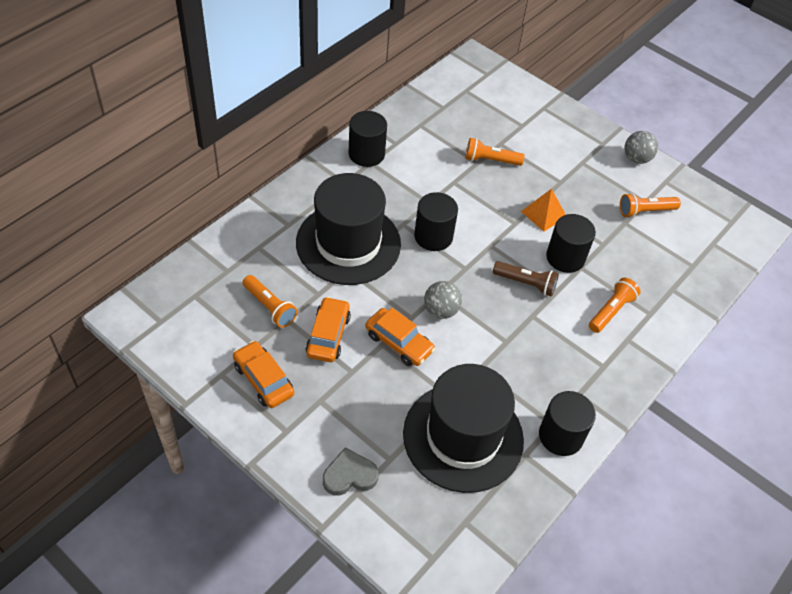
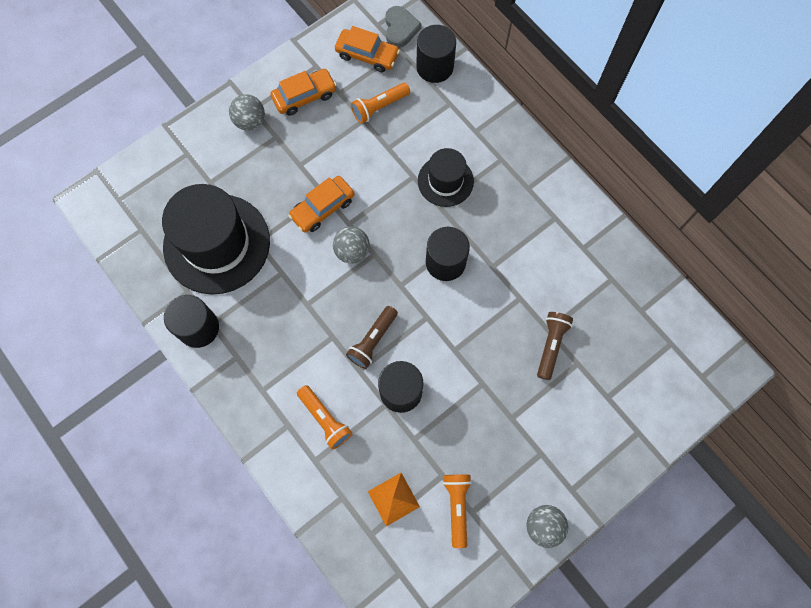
camera: 105 degrees right, 20 degrees up
black hat [296,173,401,285] -> black hat [418,148,474,207], size x0.54
orange car [305,297,351,362] -> orange car moved to [335,26,400,72]
grey heart [323,447,379,496] -> grey heart moved to [385,6,422,48]
black cylinder [349,111,387,167] -> black cylinder moved to [416,25,456,83]
orange flashlight [465,138,525,166] -> brown flashlight [537,312,573,380]
orange pyramid [521,189,566,232] -> orange pyramid moved to [368,473,420,526]
none -> grey ball [229,94,265,130]

